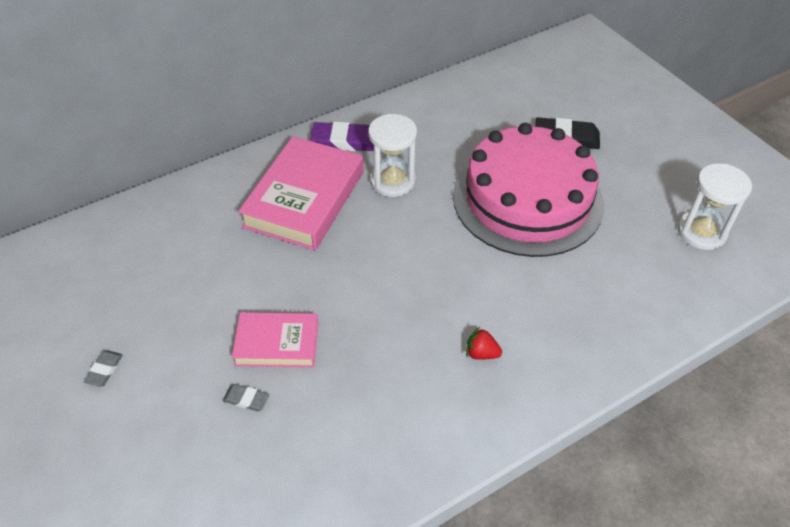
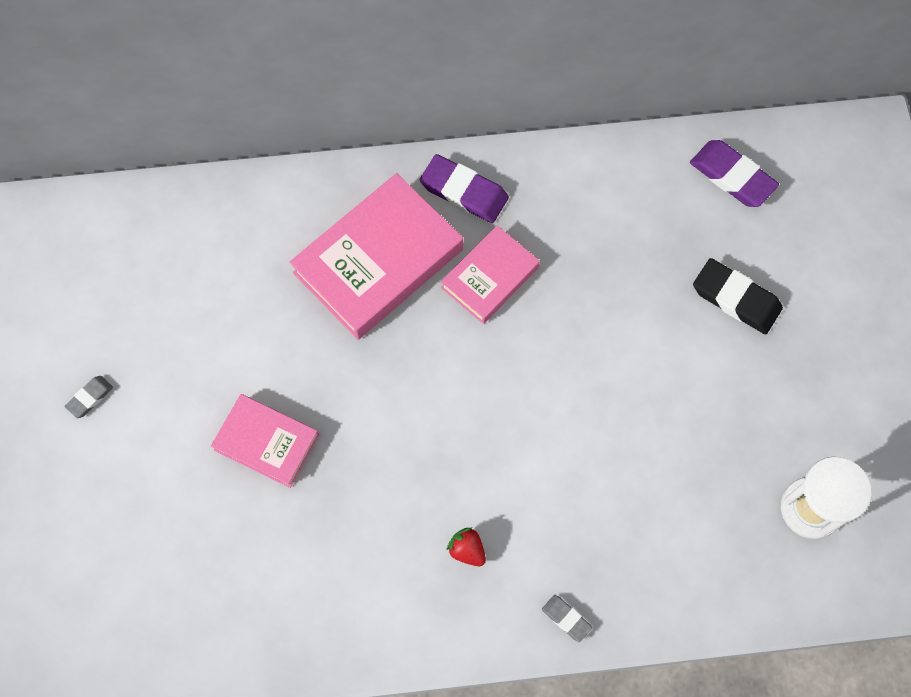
camera: 25 degrees right, 20 degrees up
grey eraser [223,384,269,411] -> grey eraser moved to [542,595,592,642]
white hourglass [368,114,417,197] -> pink book [441,225,540,324]
pink cake [453,123,604,257] -> none
none -> purple eraser [690,140,779,207]

